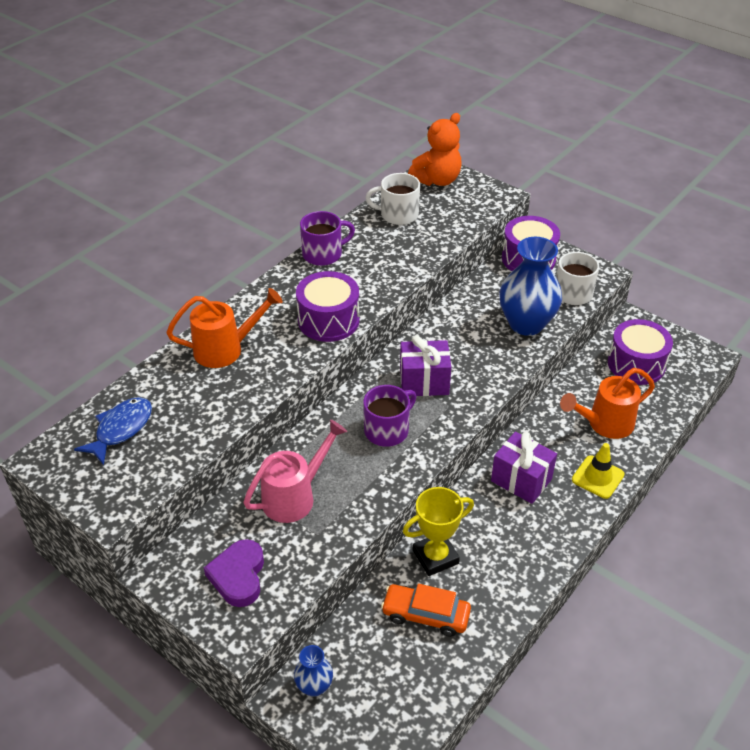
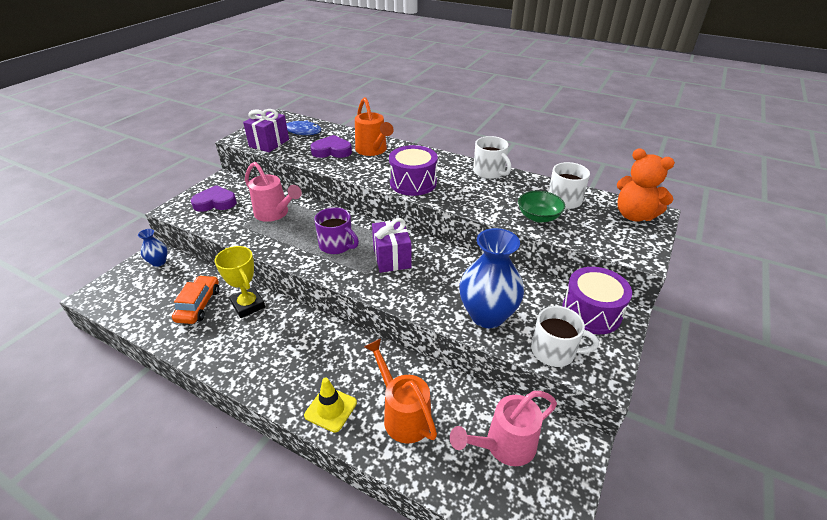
camera: 80 degrees right, 5 degrees down
purple mug [300,211,355,266] -> white mug [473,136,511,179]
purple gift [491,432,557,504] -> purple gift moved to [243,109,289,152]
purple drum [608,319,673,385] -> pink watering can [450,391,557,466]
none -> purple heart [310,135,352,158]
none -> green bowl [518,191,565,223]

